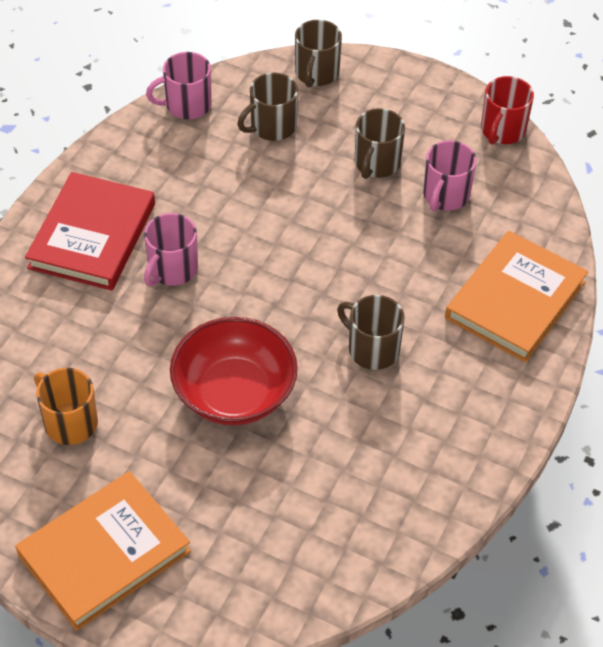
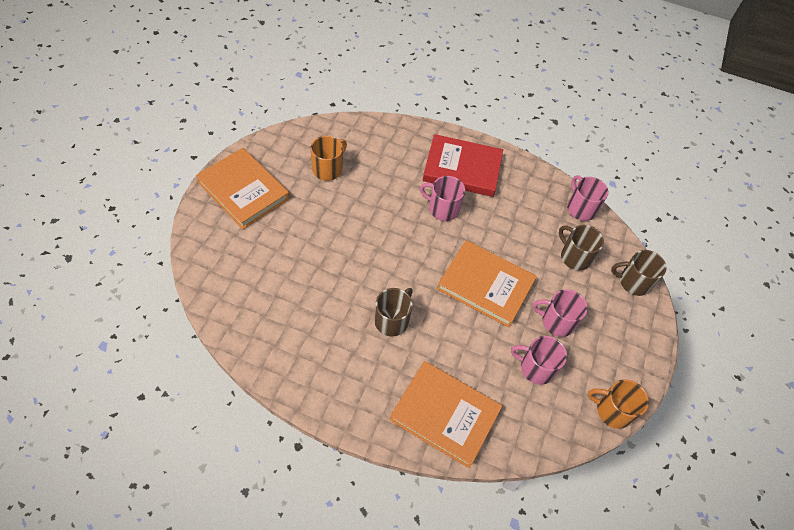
camera: 80 degrees right, 5 degrees up
red bowl [170,317,298,425] -> none
brown mug [355,108,405,179] -> pink mug [533,289,588,337]
red mug [481,76,534,145] -> orange mug [588,379,649,429]
none -> orange book [437,240,537,328]

